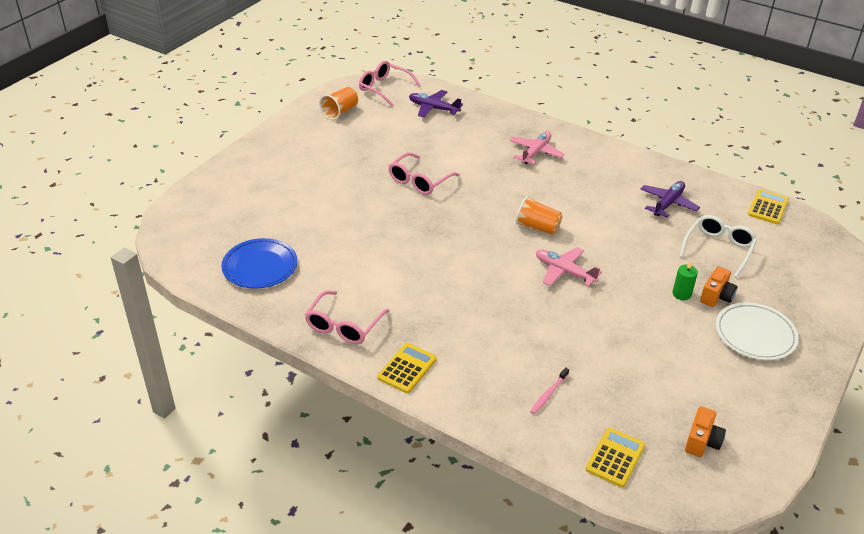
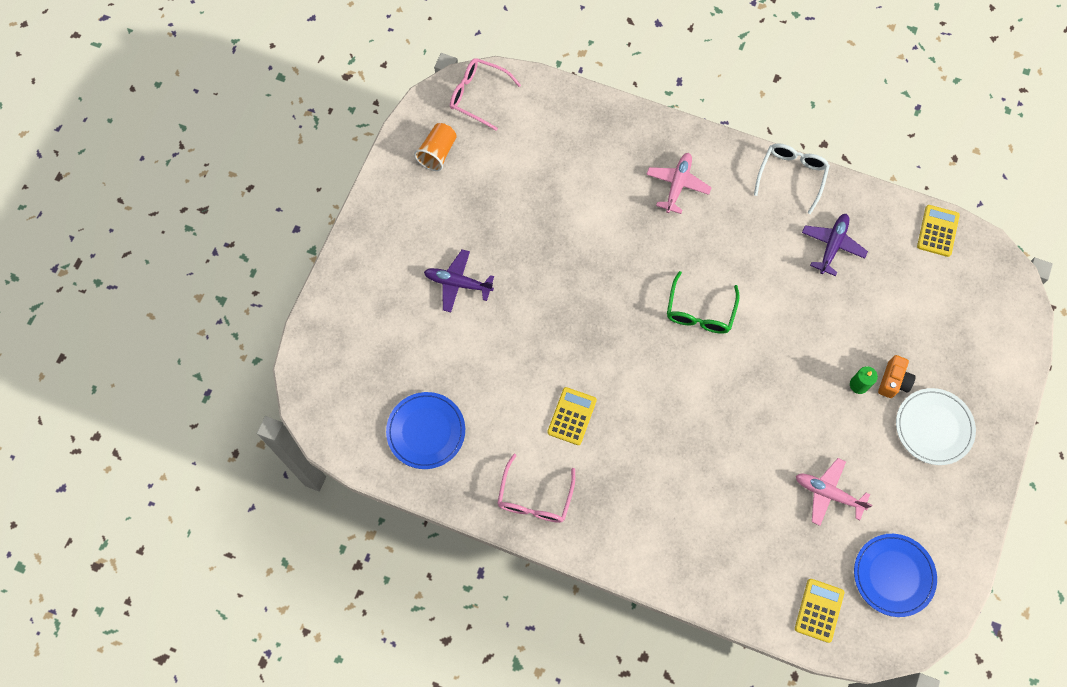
camera: 10 degrees left, 30 degrees up
yellow calculator [377,343,437,393] -> yellow calculator moved to [547,387,597,445]
pink glasses [389,152,460,195] -> none
purple plane [409,90,463,117] -> purple plane moved to [424,249,494,312]
orange cup [516,196,562,235] -> green glasses [667,271,740,334]
pink toothbrush [530,367,569,414] -> none
pink plane [536,247,602,287] -> pink plane moved to [796,458,872,526]
white glasses [680,215,757,278] -> white glasses moved to [754,143,830,214]
orange camera [685,406,726,457] -> blue plate [854,534,937,617]

